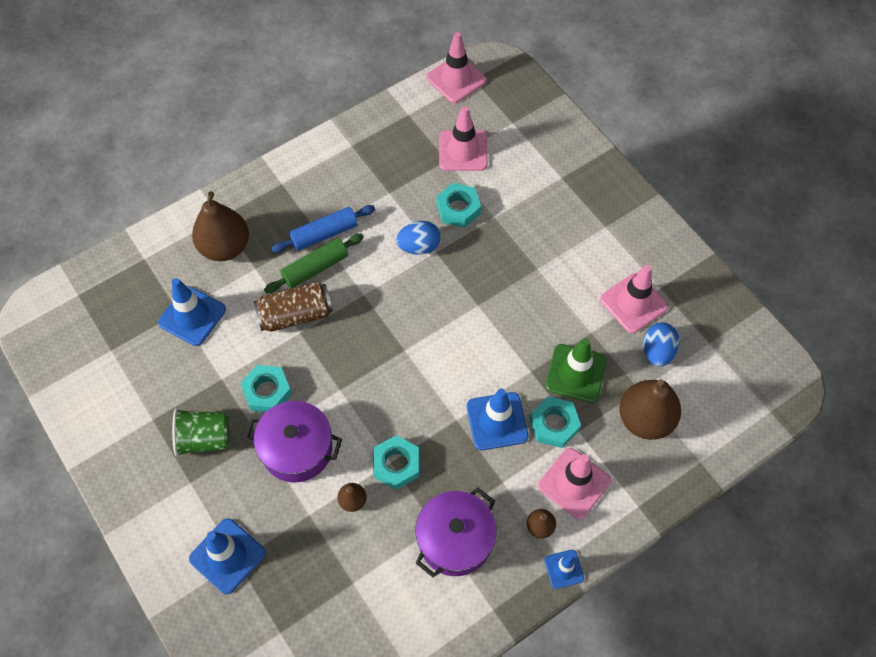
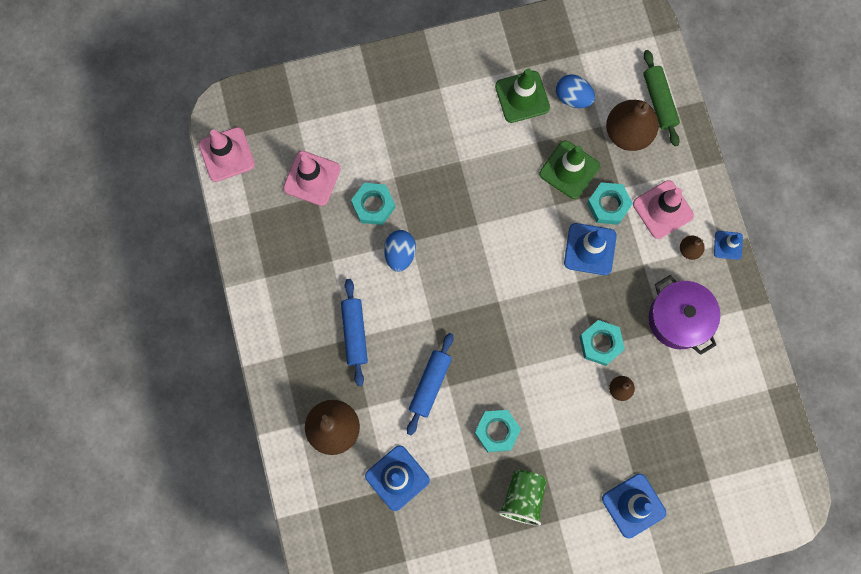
camera: 70 degrees left, 15 degrees up
purple pot [244,401,342,483] -> none
brown can [254,282,333,332] -> blue rolling pin [407,333,454,435]
green rolling pin [264,234,364,293] -> green rolling pin moved to [643,50,680,147]
pink traffic cone [600,265,668,333] -> green traffic cone [495,69,550,123]

